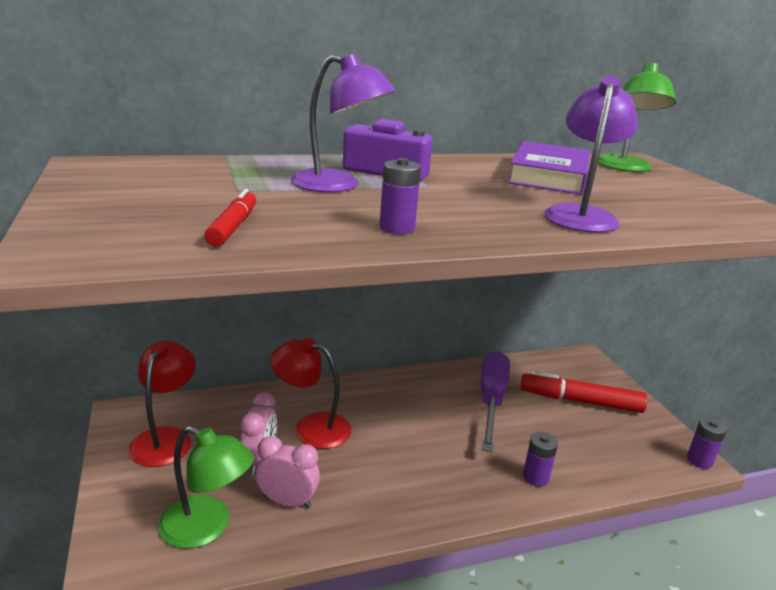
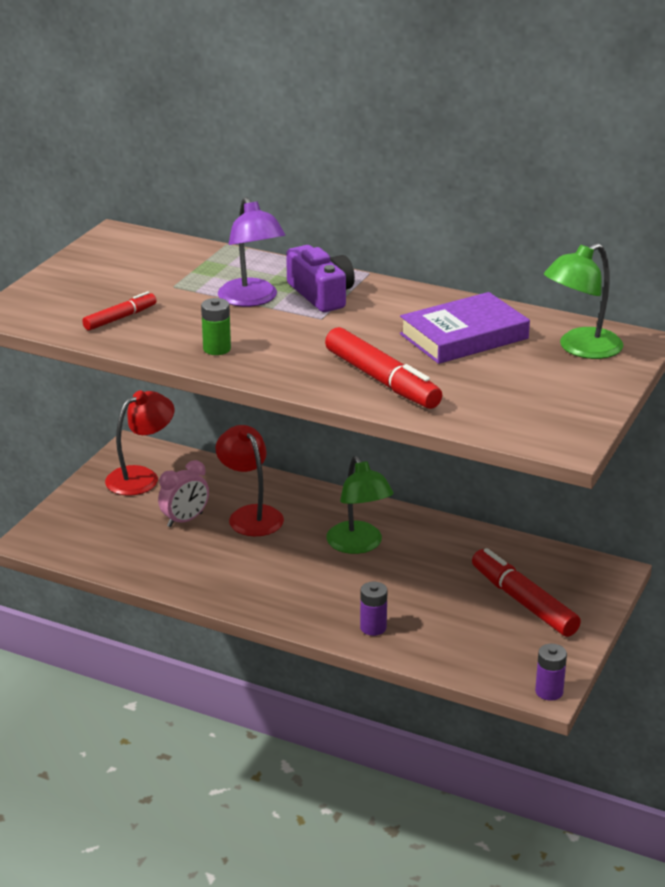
camera: 45 degrees right, 5 degrees up
green lamp [158,426,254,549] -> green lamp moved to [326,456,394,554]
pink clock [255,436,320,508] -> none
purple battery [379,158,421,234] -> green battery [201,298,231,355]
purple screwdriver [481,351,510,452] -> none
purple lamp [544,76,638,233] -> red marker [325,327,442,409]

